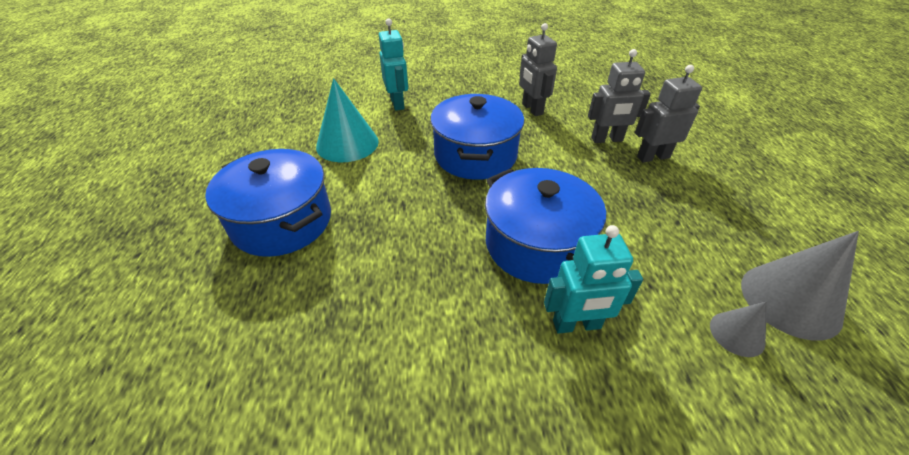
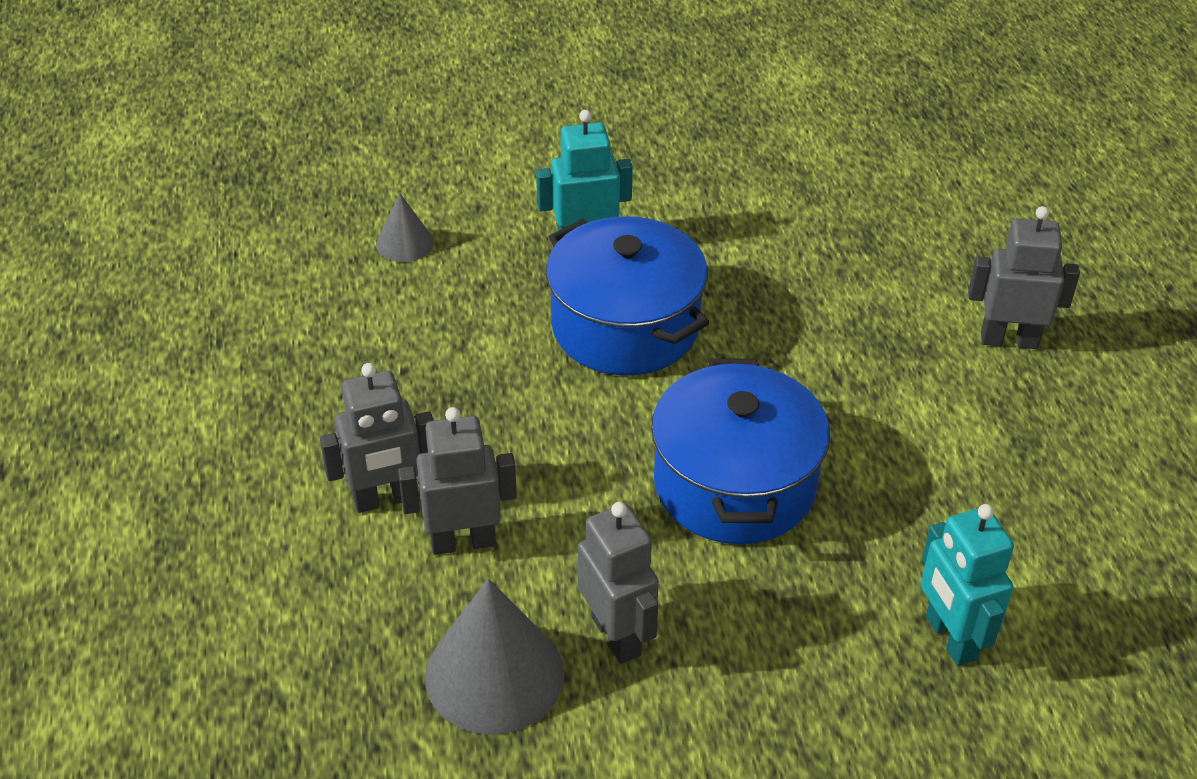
camera: 175 degrees right, 0 degrees up
blue pot [205,149,331,257] -> grey robot [968,206,1080,349]
turquoise cone [316,78,379,162] -> none
grey cone [741,231,859,341] -> grey cone moved to [425,578,564,735]

